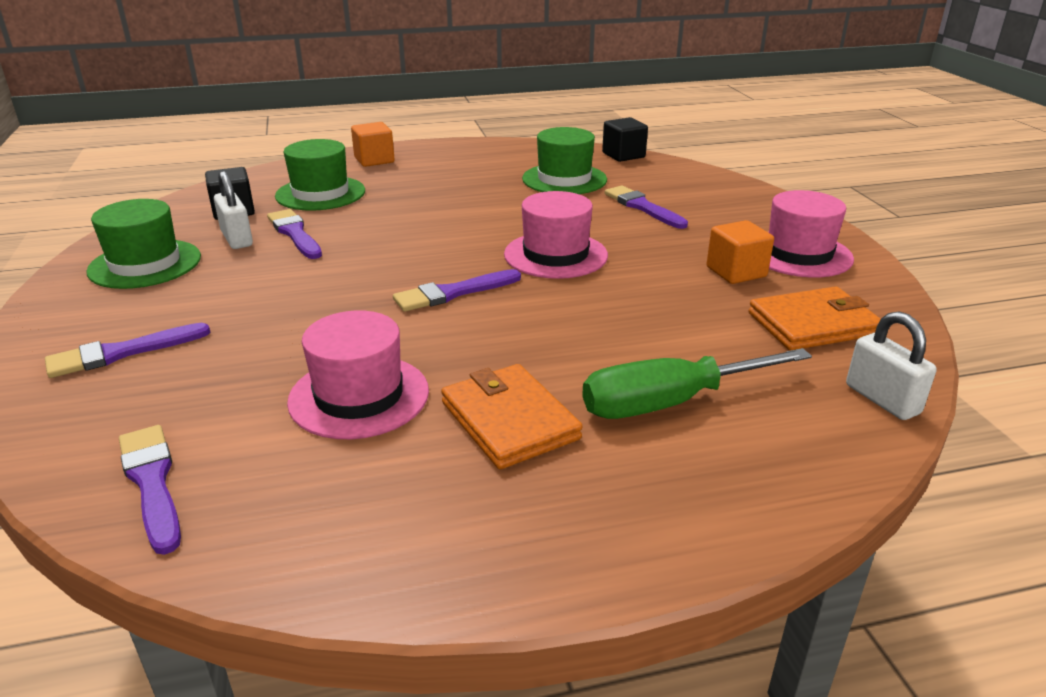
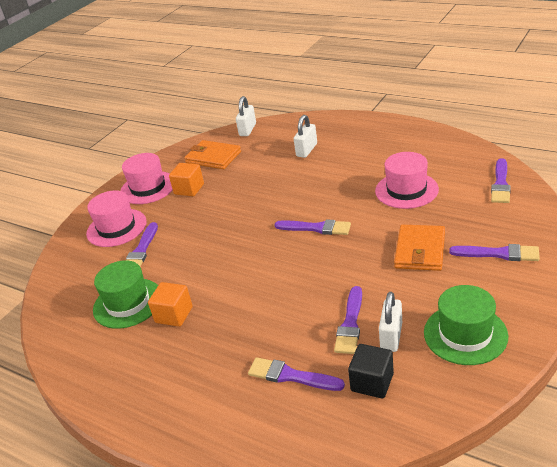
camera: 130 degrees left, 5 degrees up
green hat [275,139,365,211] -> purple brush [248,357,345,391]
orange cube [351,122,395,167] -> orange cube moved to [148,282,193,327]
orange wallet [441,364,583,469] -> orange wallet moved to [394,224,445,271]
pink hat [504,191,608,279] -> pink hat moved to [86,190,147,247]
green screwdriver [582,348,812,419] -> white padlock [294,115,317,158]
black cube [602,117,648,162] -> none

